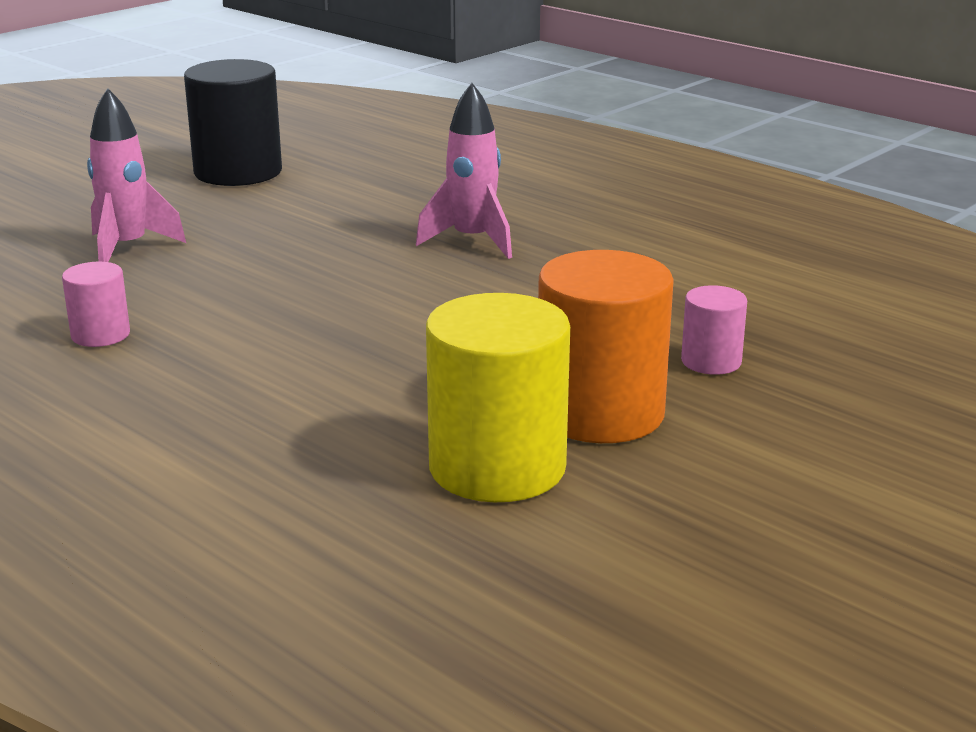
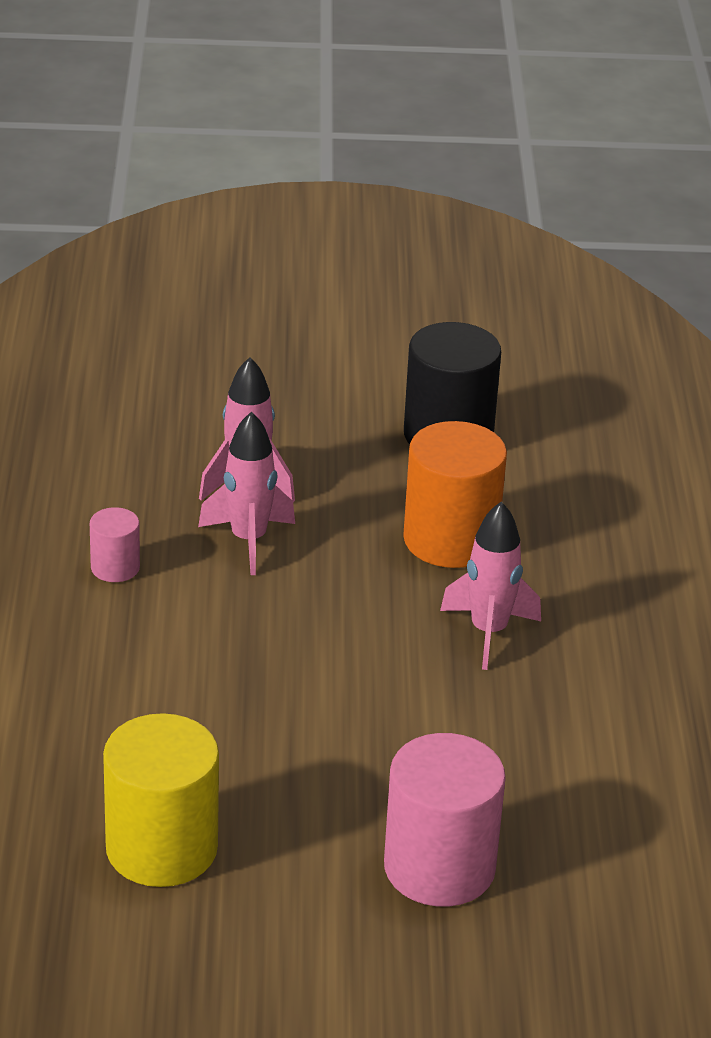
camera: 45 degrees right, 10 degrees up
orange cylinder [538,250,674,443] -> orange cylinder moved to [403,421,507,568]
pink cylinder [681,285,747,375] -> pink cylinder [384,733,506,907], size x1.99
none -> pink rocket [198,411,295,575]

